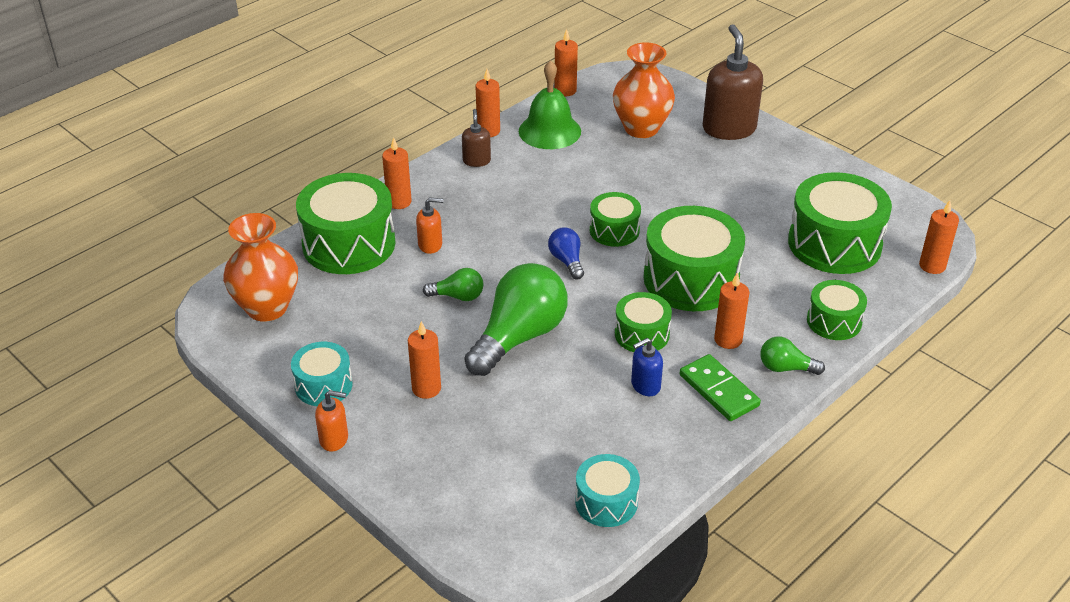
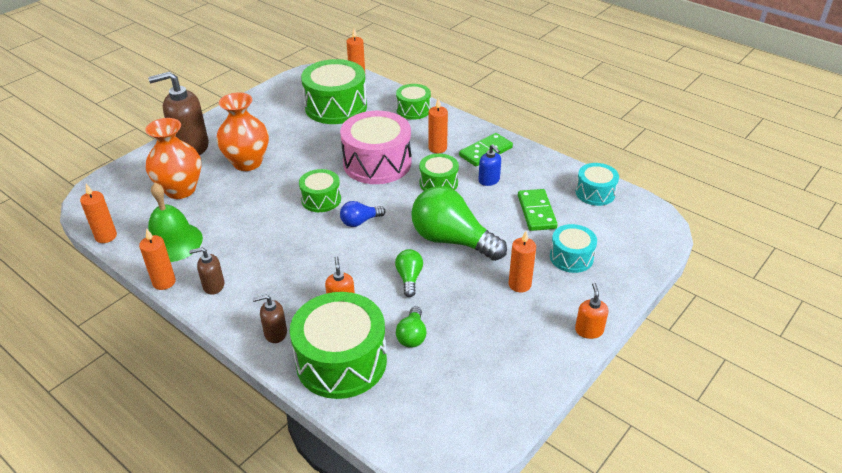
camera: 95 degrees left, 0 degrees up
orange vase [223,213,298,322] -> orange vase moved to [216,92,269,171]
turquoise drum [291,342,353,406] -> turquoise drum moved to [550,224,597,273]
orange candle [382,137,412,209] -> brown soap dispenser [253,295,287,343]
green drum [643,206,745,311] -> pink drum [340,111,412,184]
green light bulb [760,337,825,375] -> green light bulb moved to [396,306,427,348]
none -> green domino [518,189,558,231]

